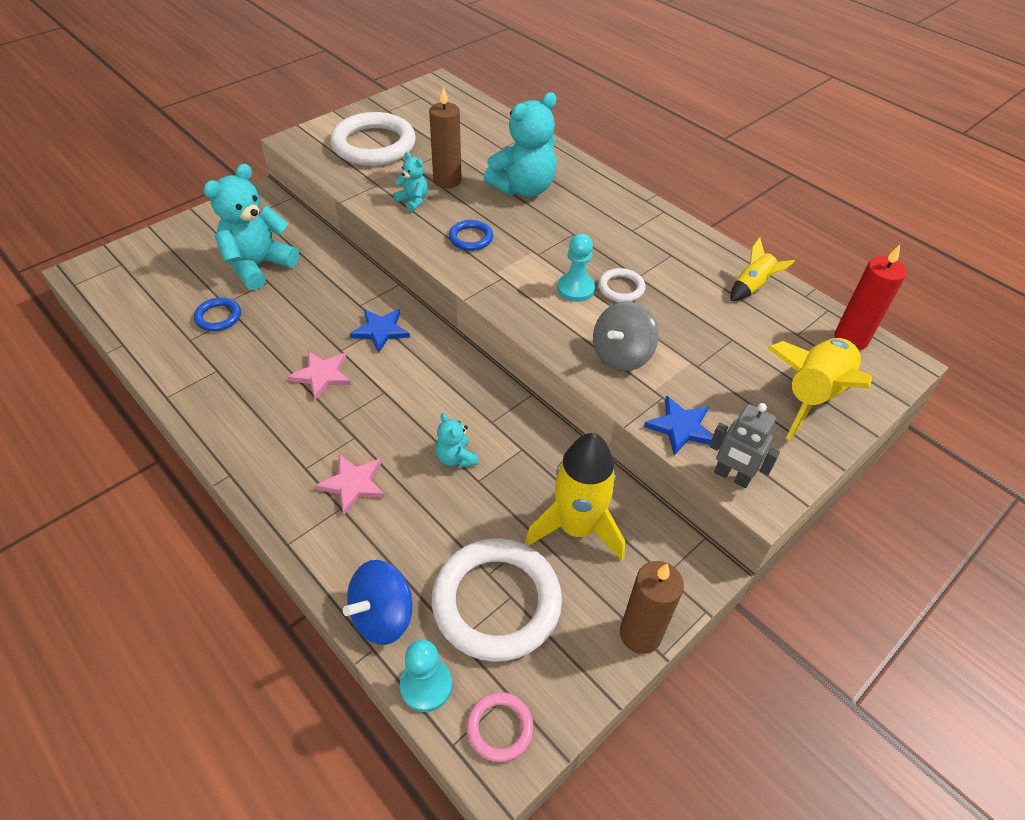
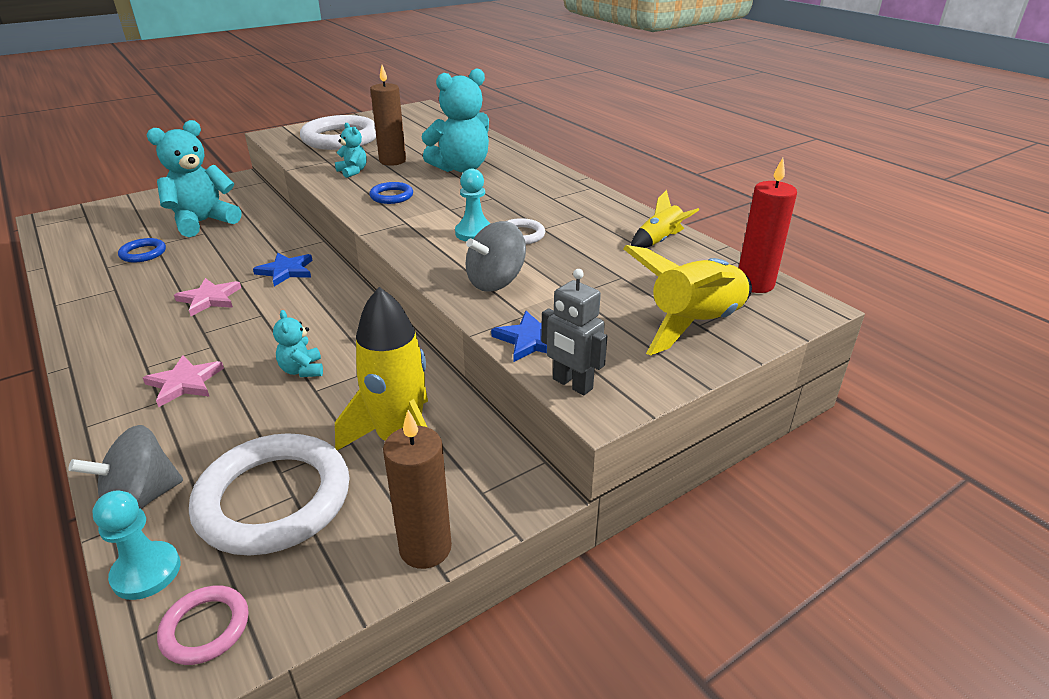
camera: 10 degrees right, 15 degrees down
blue spinning top [343,560,412,645] -> grey spinning top [69,425,183,509]

